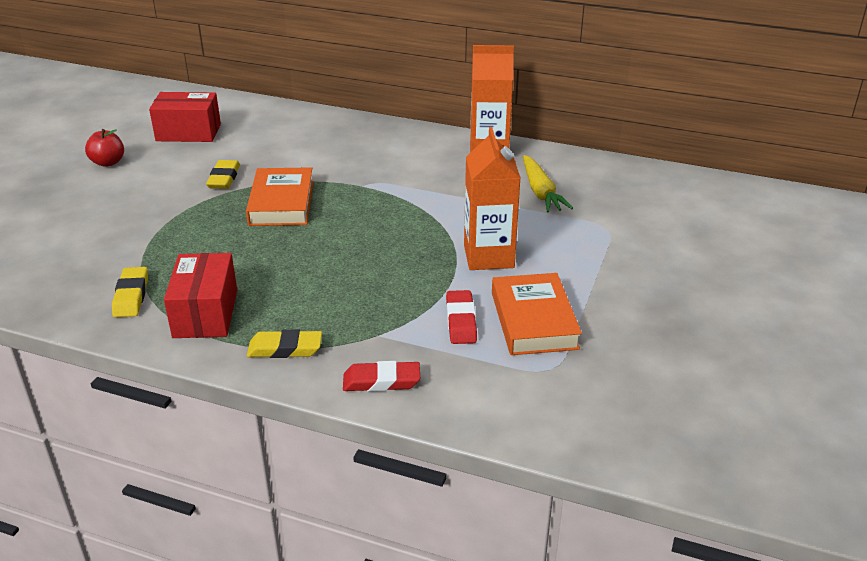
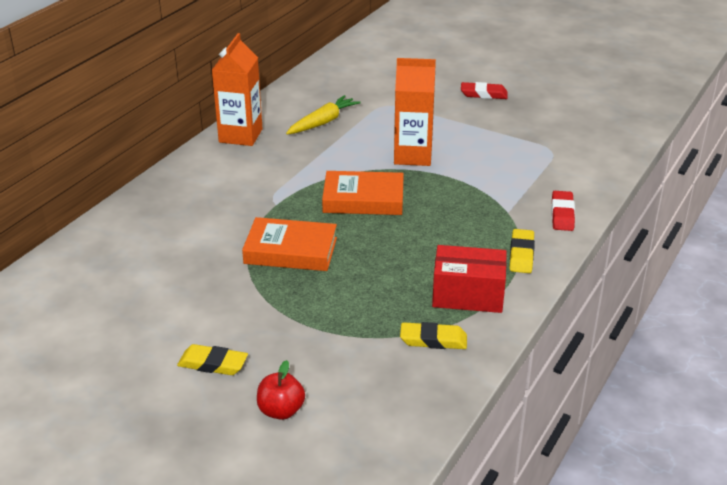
camera: 80 degrees left, 0 degrees up
red apple [85,129,124,167] -> red apple moved to [257,360,305,420]
red box [149,92,221,142] -> none
yellow eraser [206,160,240,189] -> yellow eraser moved to [177,344,248,375]
red eraser [446,290,477,344] -> red eraser moved to [461,82,508,99]
orange book [492,273,582,355] -> orange book moved to [322,171,404,215]
yellow carrot [523,155,573,213] -> yellow carrot turned 45 degrees counterclockwise [286,95,361,135]

